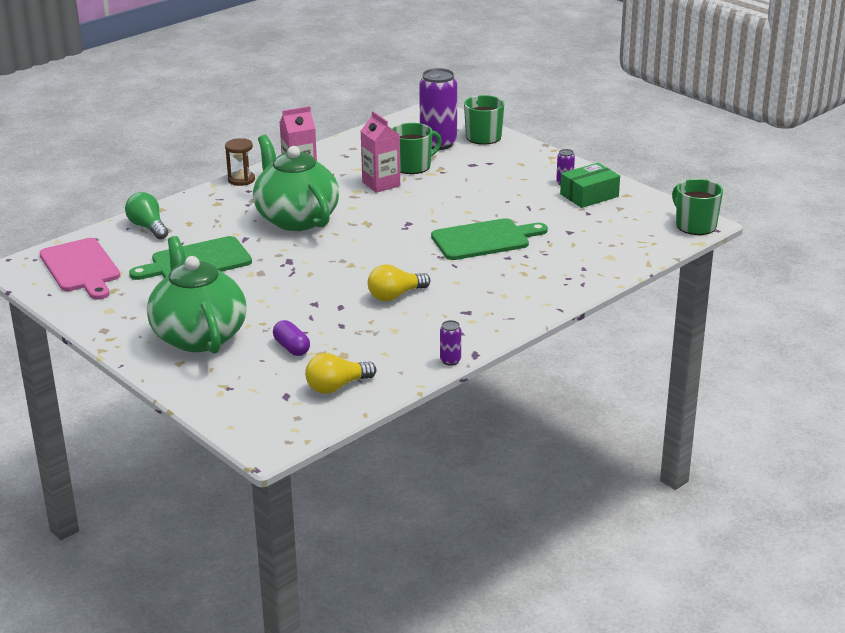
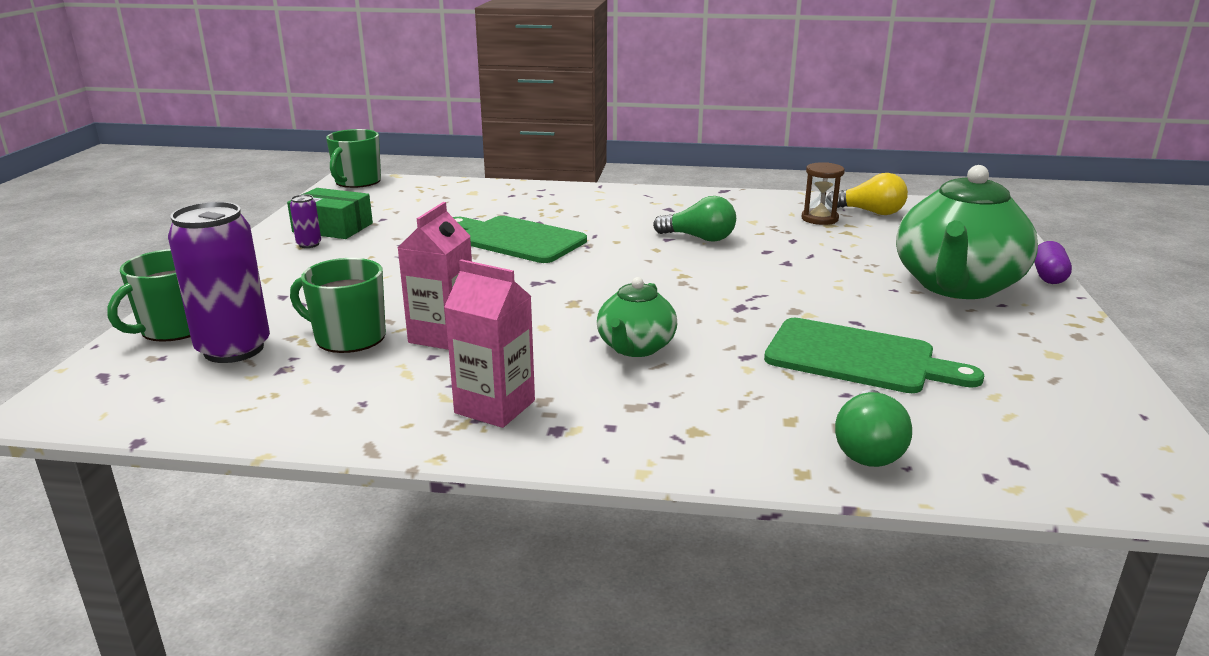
camera: 130 degrees left, 5 degrees down
pink cutting board [39,238,120,300] -> none
brown hourglass [225,138,255,186] -> brown hourglass moved to [802,162,845,225]
green teapot [253,135,339,231] -> green teapot [597,277,677,357], size x0.53
purple capsule [273,320,310,356] -> purple capsule moved to [1034,241,1072,284]
yellow light bulb [368,264,430,301] -> green light bulb [653,196,736,242]
purple can [440,320,461,366] -> none

